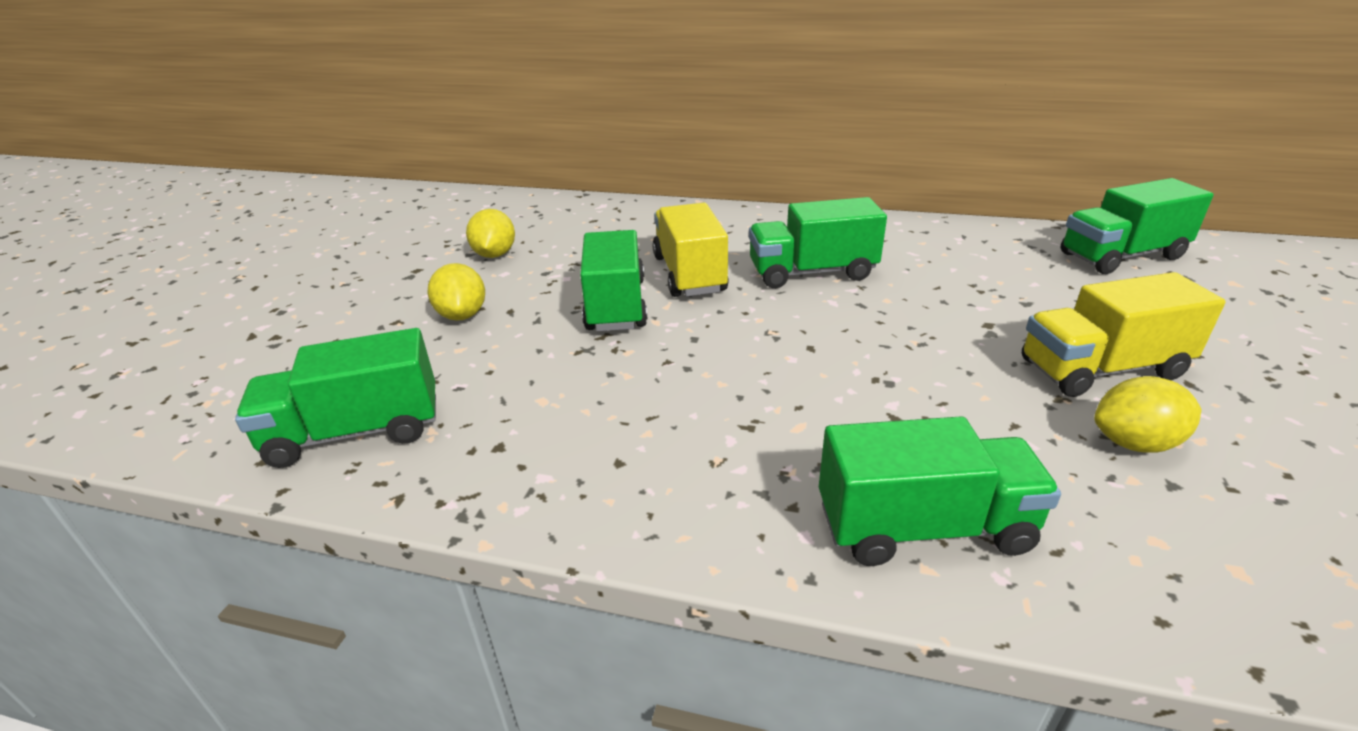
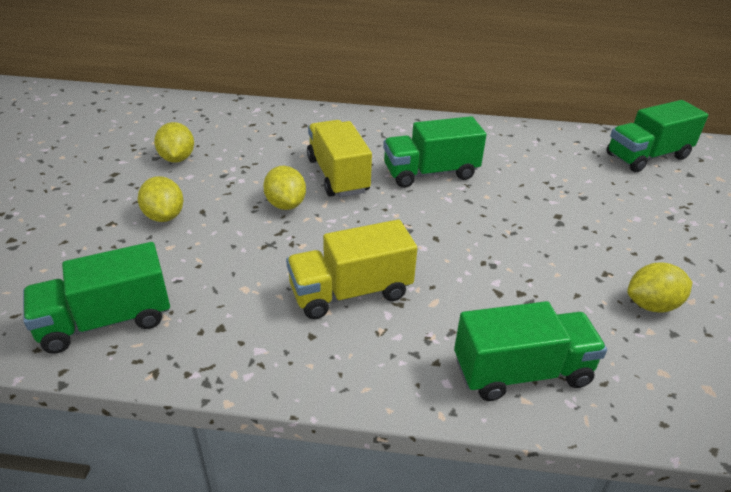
camera: 10 degrees left, 5 degrees up
green truck [580,230,648,331] -> yellow lemon [263,166,306,210]
yellow truck [1022,272,1226,397] -> yellow truck moved to [286,219,417,319]

